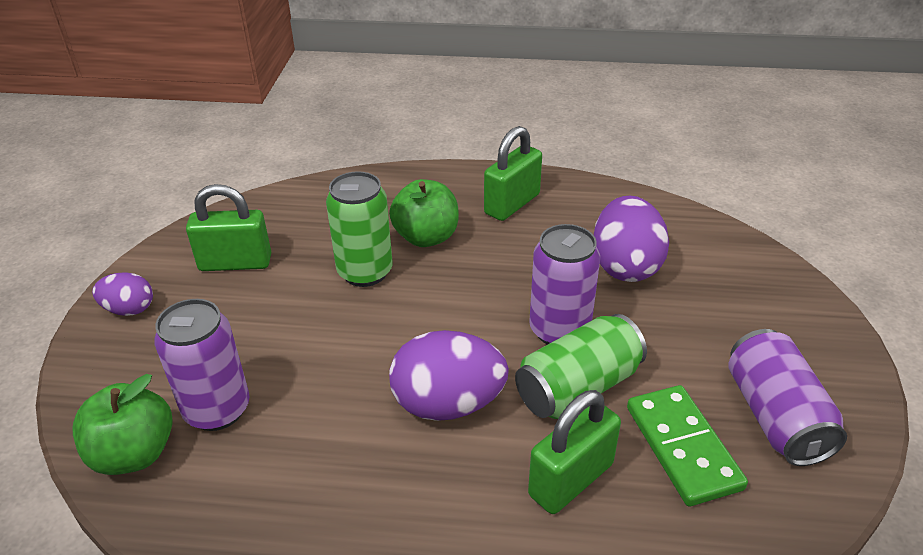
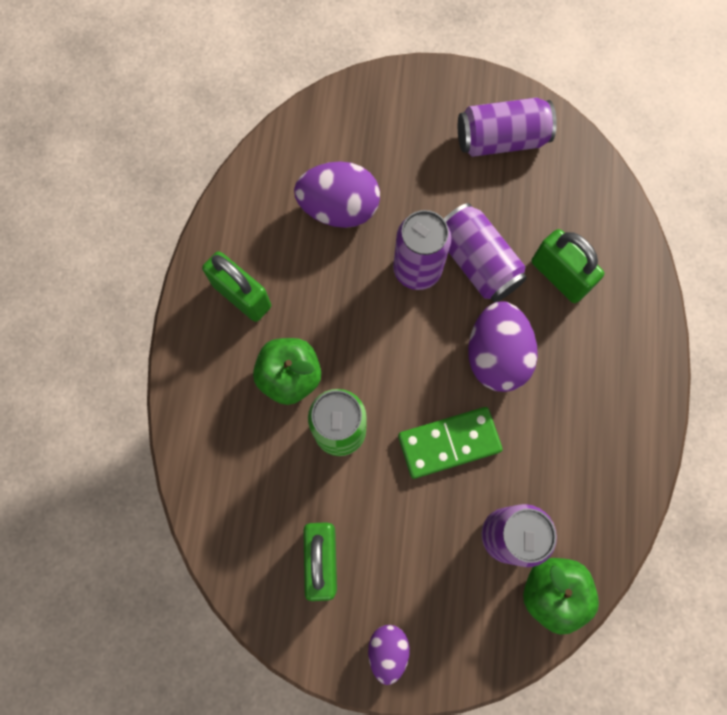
camera: 90 degrees left, 35 degrees up
green can [515,314,647,419] -> purple can [444,203,527,302]
green domino [627,385,748,506] -> green domino moved to [398,407,503,479]

